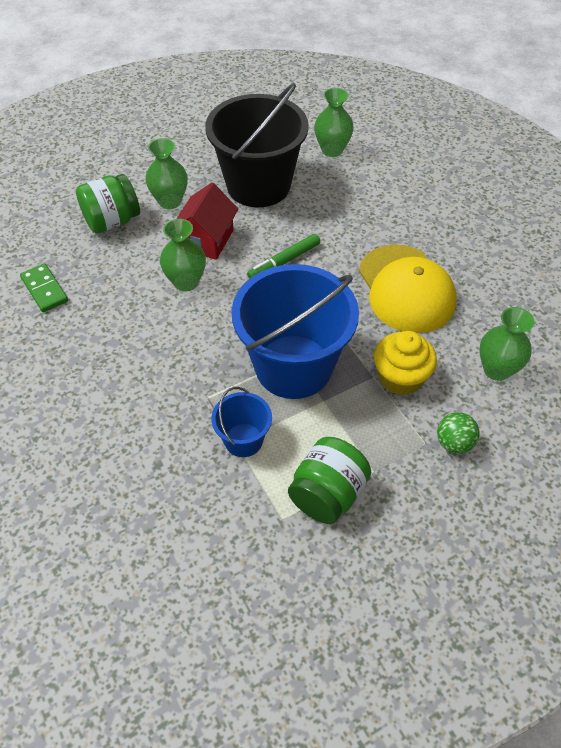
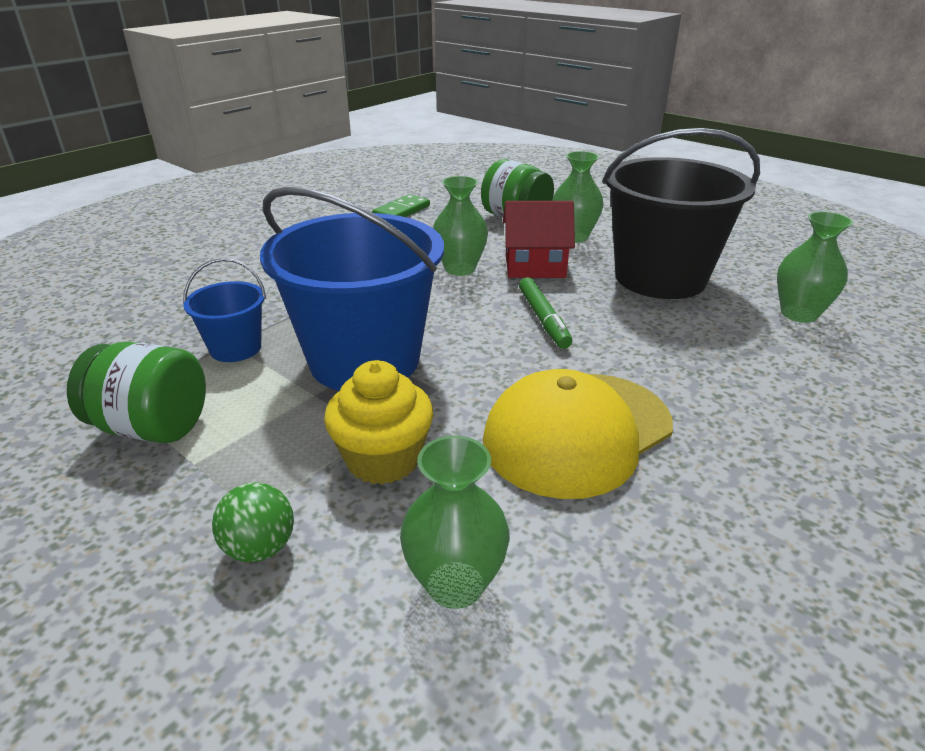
camera: 70 degrees right, 20 degrees down
green marker [247,234,320,279] -> green marker turned 135 degrees counterclockwise [519,277,572,349]

